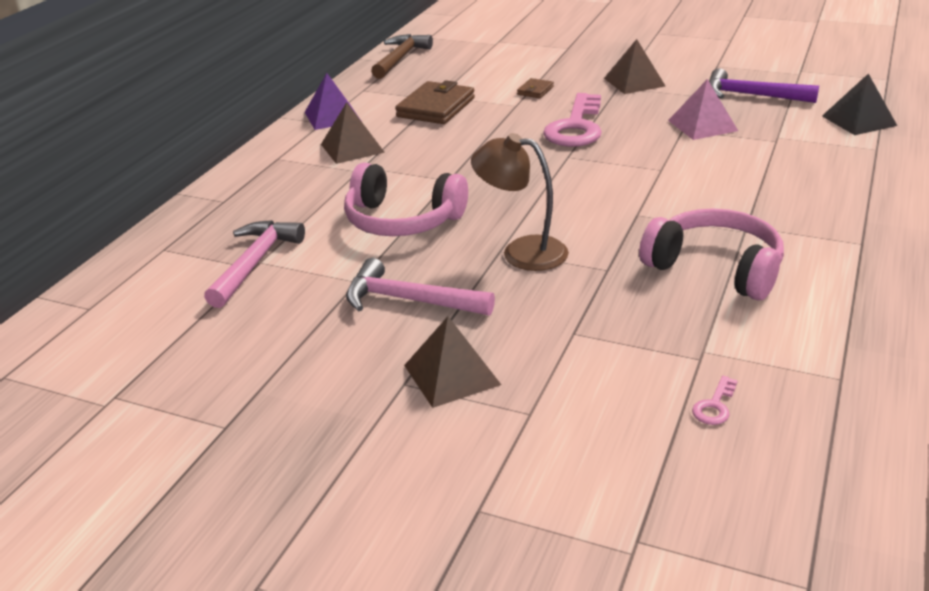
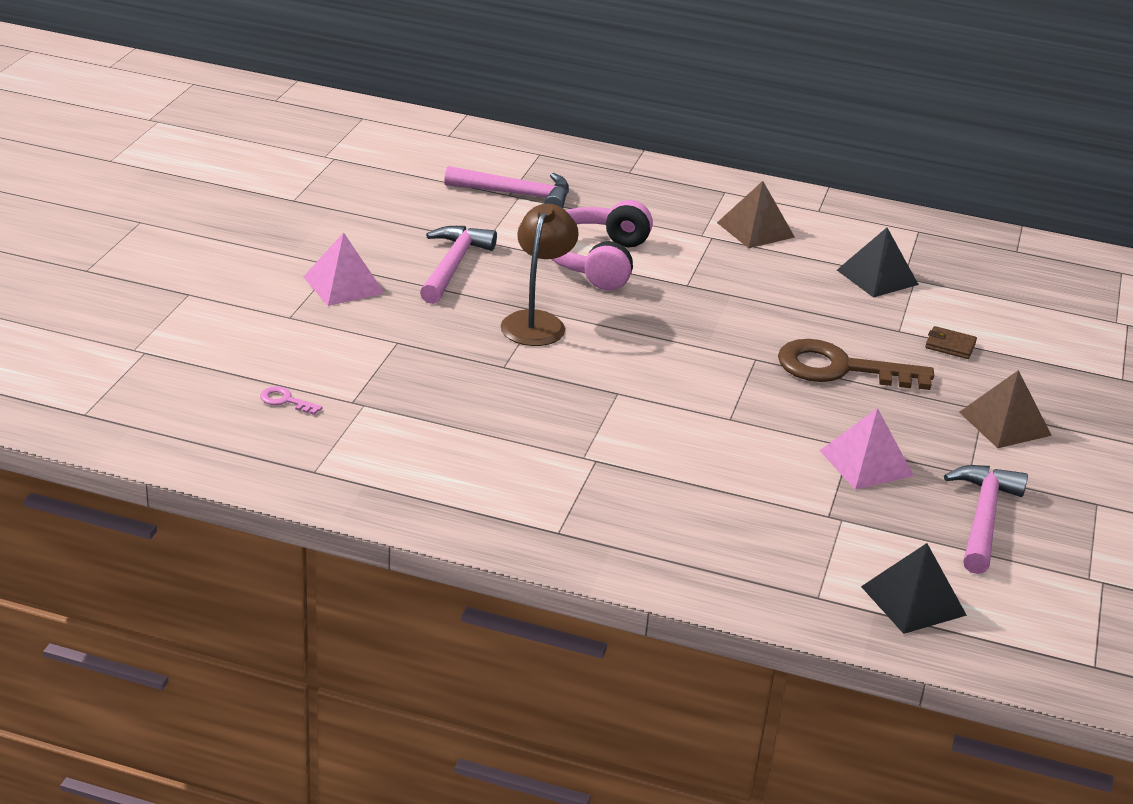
camera: 80 degrees right, 0 degrees up
purple pyramid [305,73,360,130] -> none
brown hammer [371,34,433,79] -> none
brown wallet [395,80,475,124] -> black pyramid [837,228,919,298]
brown pyramid [404,316,501,408] -> pink pyramid [303,233,384,306]
pink key [543,93,602,147] -> brown key [778,339,934,390]
pink headphones [639,208,784,300] -> none
purple hammer [709,68,819,103] -> pink hammer [944,465,1028,574]

